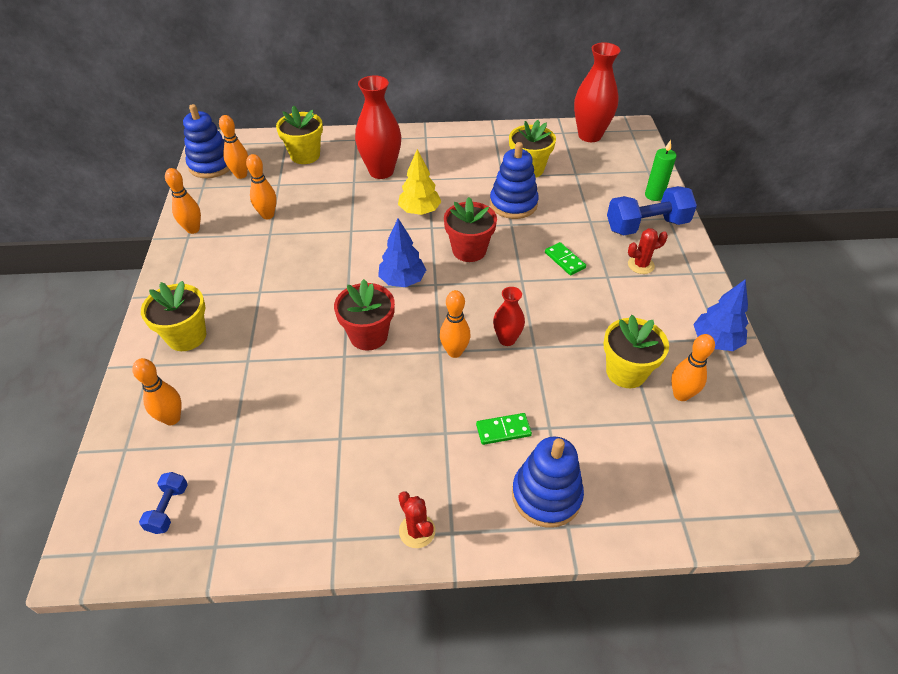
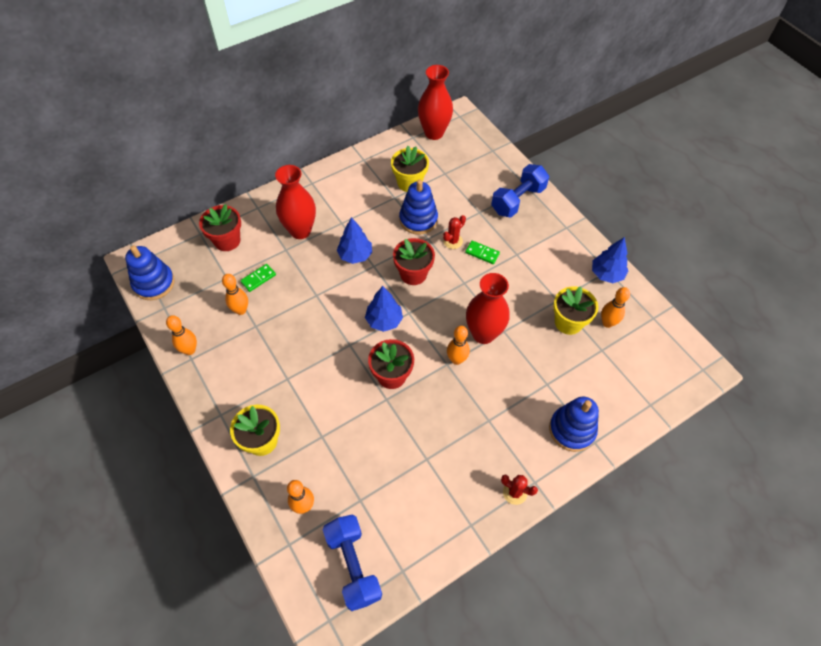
camera: 30 degrees left, 10 degrees up
blue dumbbell [139,472,188,534] -> blue dumbbell [323,514,382,611], size x2.02
orange bowling pin [219,115,248,179] -> none
yellow flower pot [276,106,323,164] -> red flower pot [199,204,241,251]
yellow tree [398,149,442,215] -> blue tree [337,217,372,264]
green domino [476,413,532,445] -> green domino moved to [240,264,276,292]
red vase [493,287,525,346] -> red vase [466,273,510,344], size x1.83
red cactus [628,228,668,274] -> red cactus moved to [443,215,466,249]
green candle [645,140,677,201] -> none

